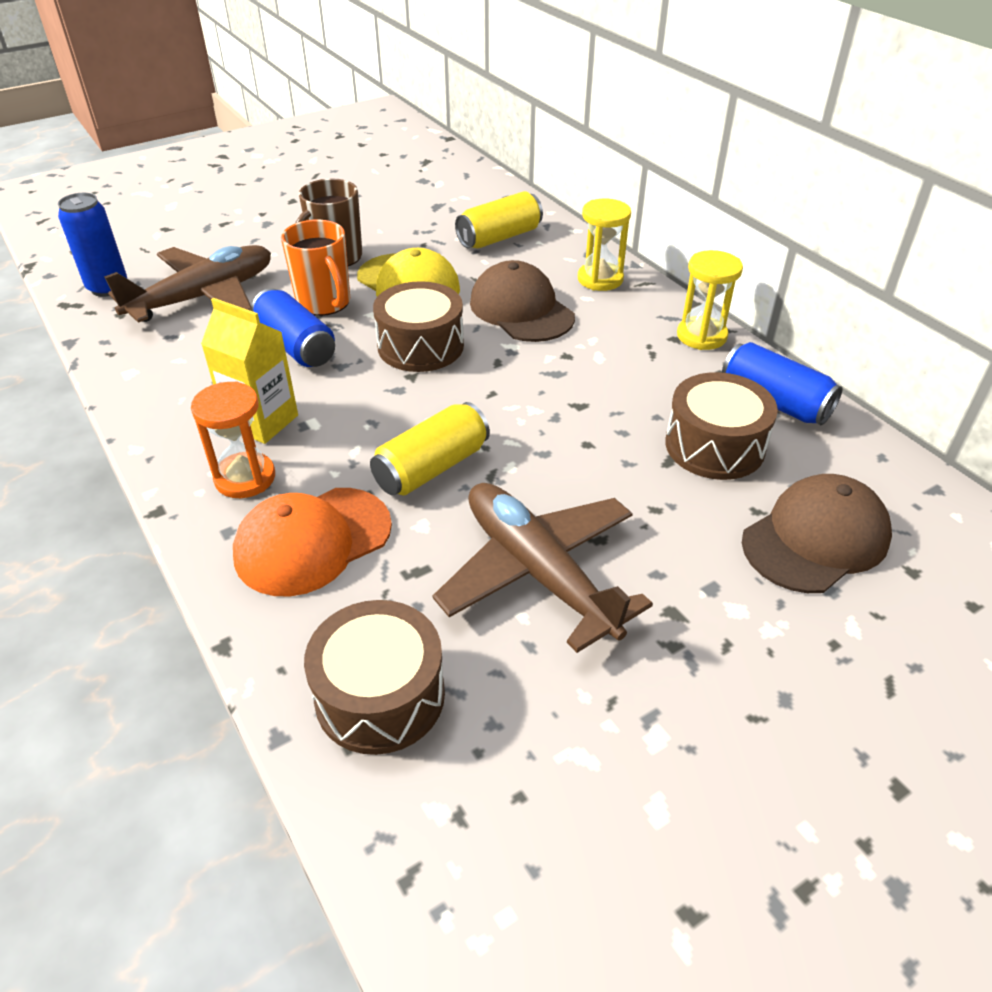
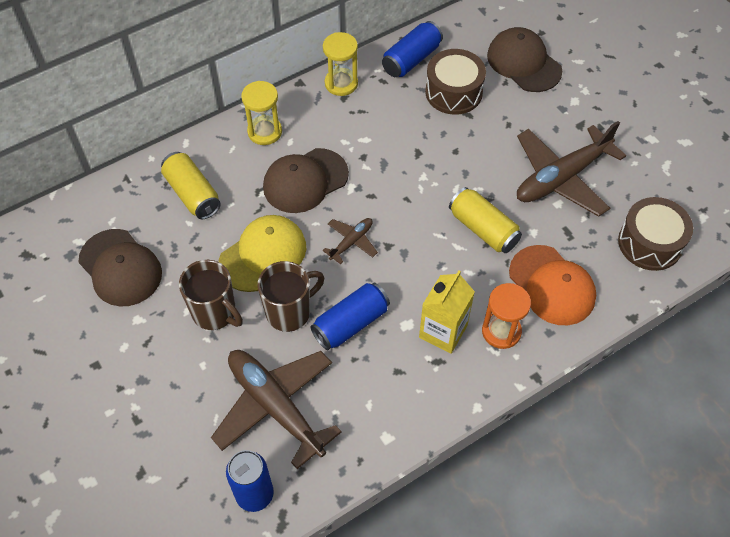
camera: 90 degrees left, 15 degrees up
orange mug [281,220,350,316] -> brown mug [258,261,324,332]
brown drum [373,281,464,372] -> brown plane [322,218,378,264]
none -> brown cap [79,229,162,306]

